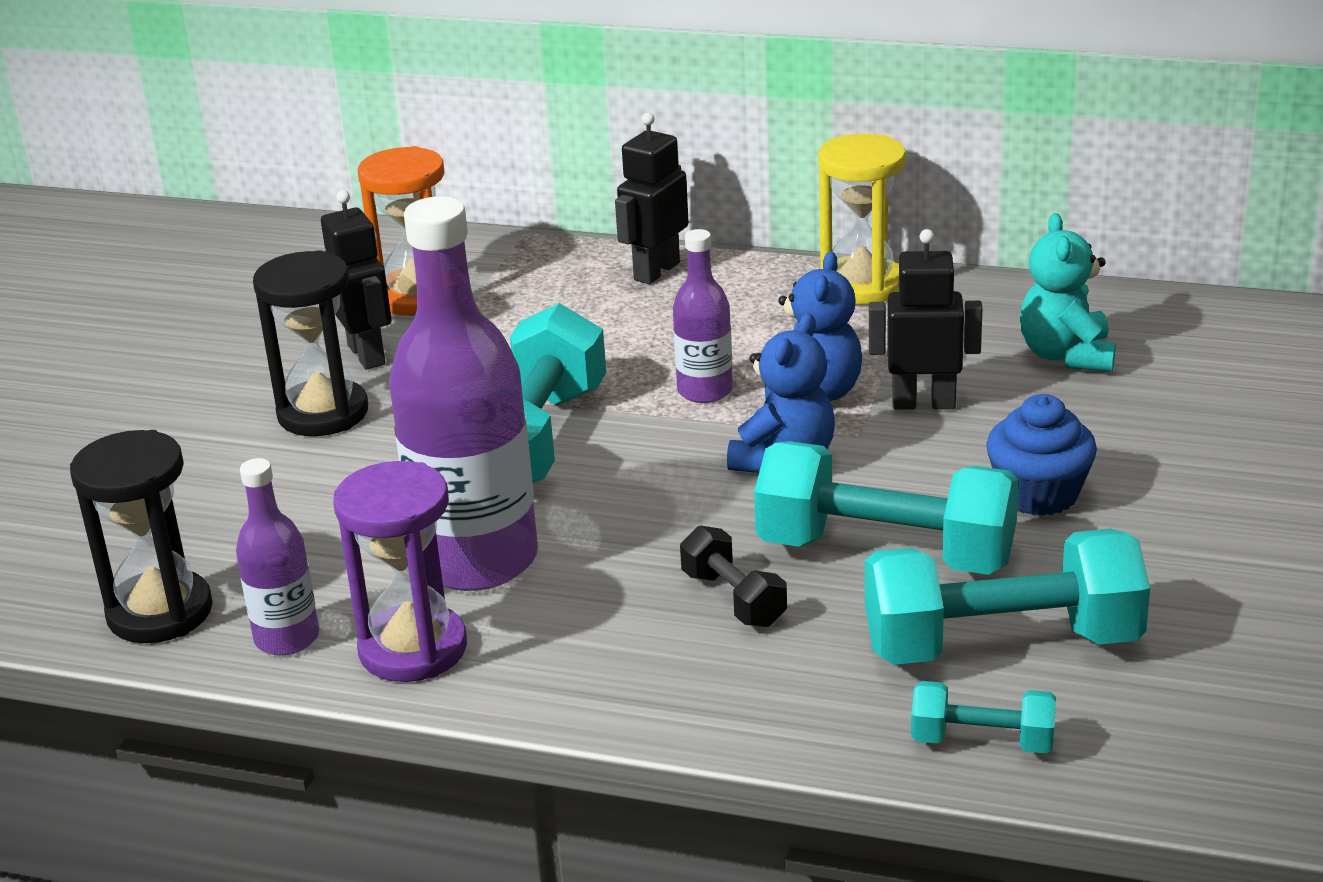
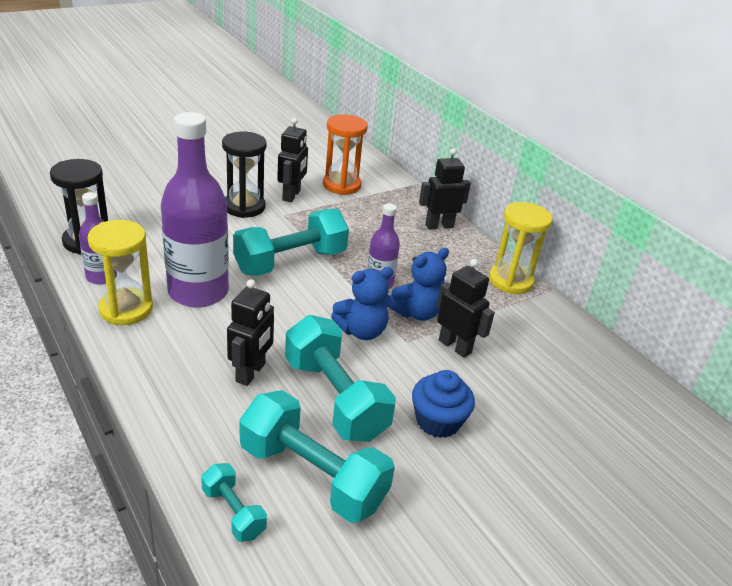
camera: 35 degrees right, 5 degrees up
purple hourglass [333,461,467,682] -> yellow hourglass [87,220,153,325]
black dumbbell [680,525,787,627] -> black robot [227,279,274,386]
turquoise teddy bear [1020,213,1116,372] -> none

